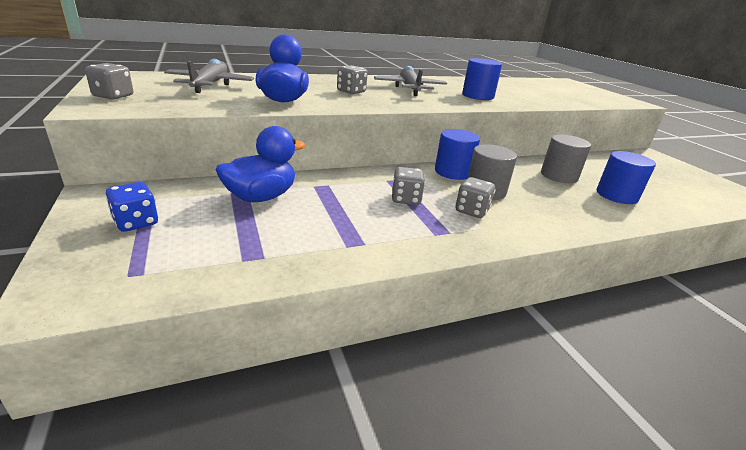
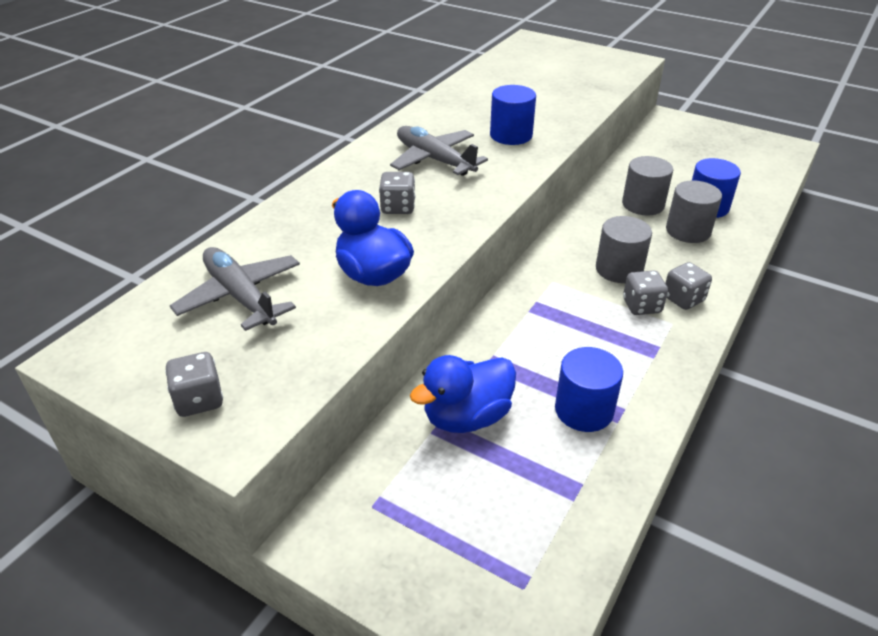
camera: 35 degrees left, 10 degrees up
blue dice [105,182,158,232] -> none
blue duck [215,126,305,202] -> blue duck turned 135 degrees counterclockwise [410,355,516,433]
grey dice [392,167,425,205] -> grey dice moved to [665,262,712,310]
blue cylinder [435,129,480,180] -> blue cylinder moved to [555,347,623,432]
none -> grey cylinder [666,180,722,243]

